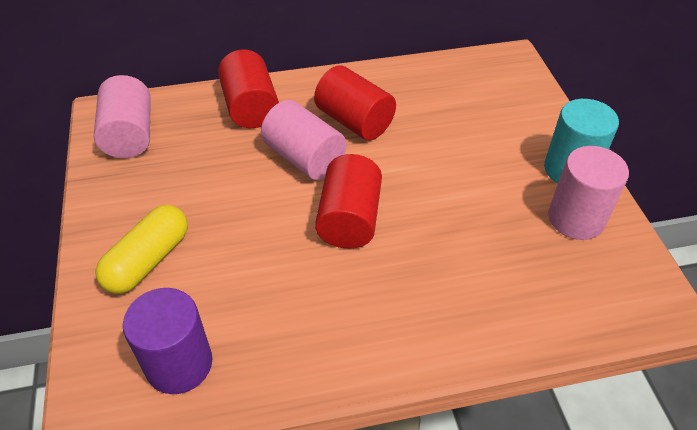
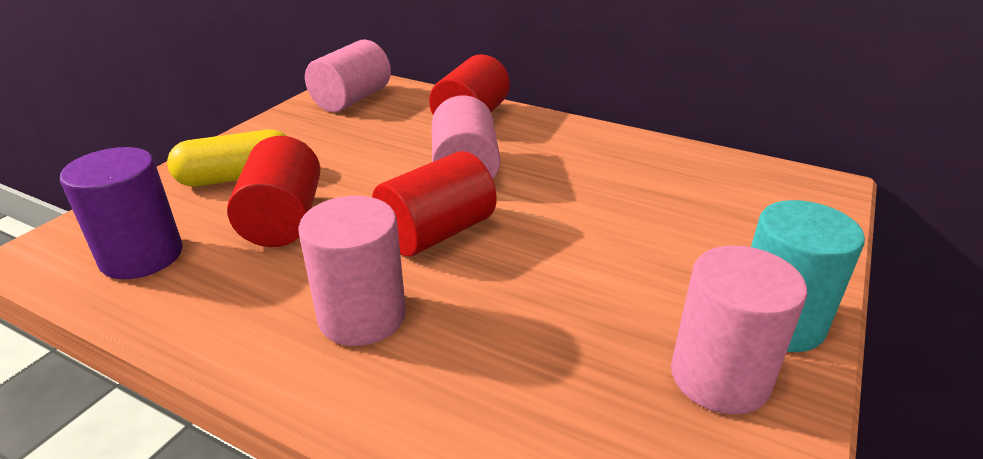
camera: 40 degrees right, 15 degrees down
red cylinder [314,65,396,140] -> red cylinder moved to [227,136,320,247]
none -> pink cylinder [298,196,406,346]

